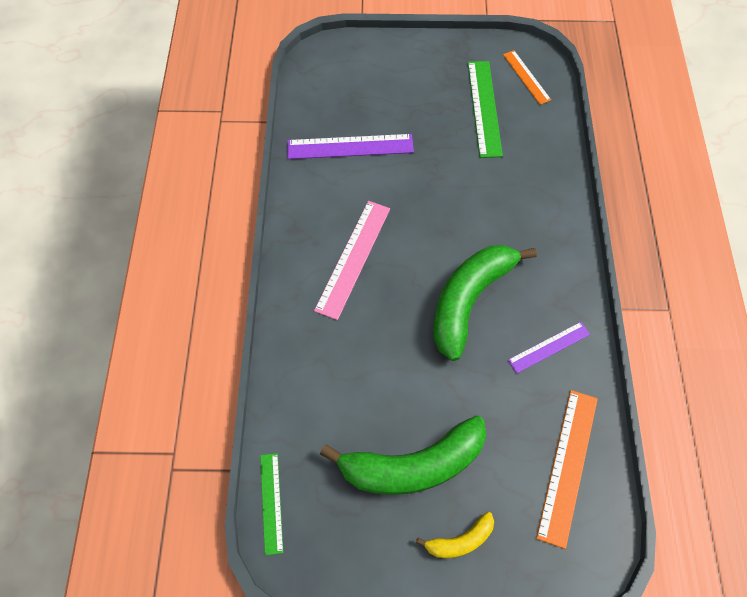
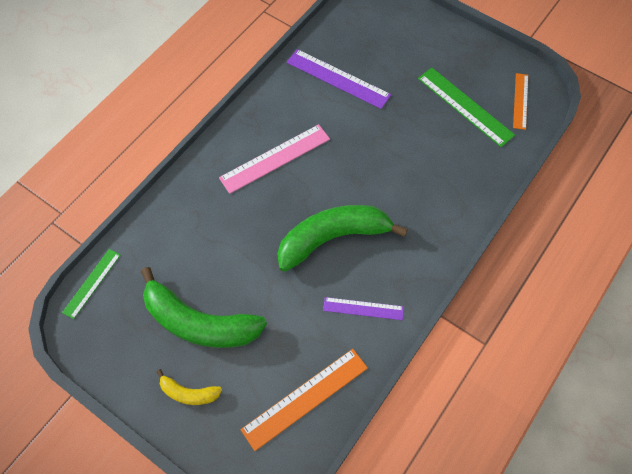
camera: 35 degrees right, 0 degrees up
green ruler [468,61,503,158] -> green ruler turned 75 degrees counterclockwise [418,68,515,147]

